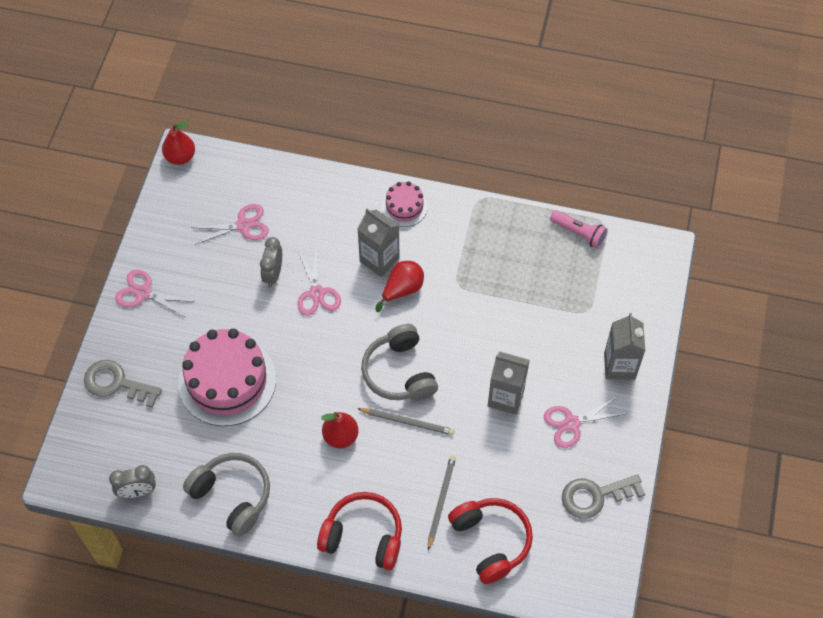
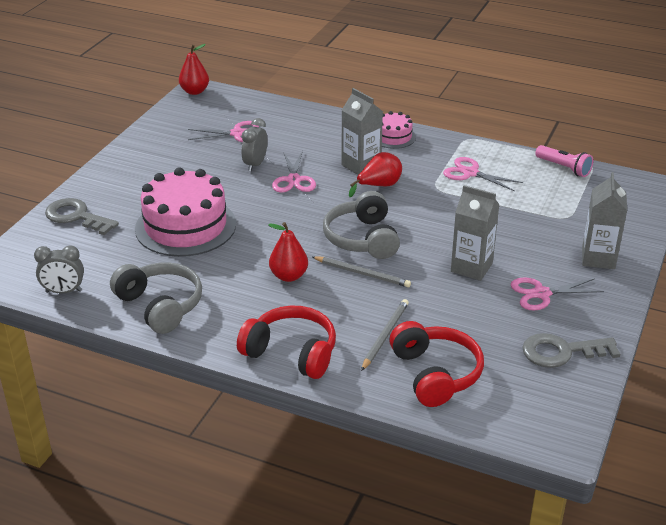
camera: 10 degrees right, 25 degrees down
pink scissors [115,269,195,318] -> pink scissors moved to [443,157,523,191]

